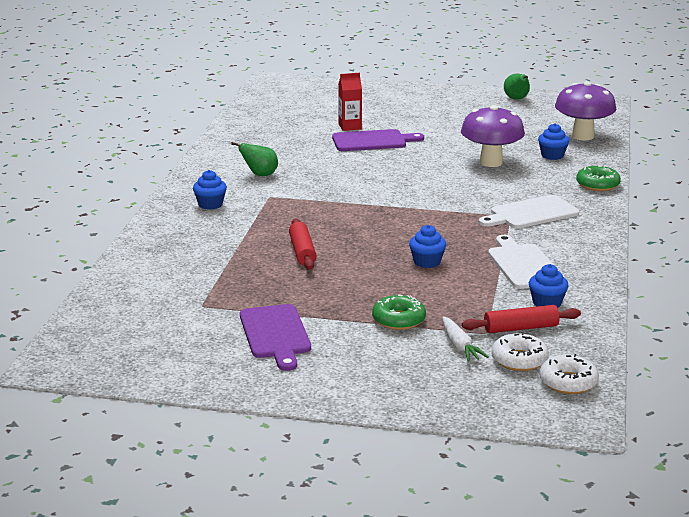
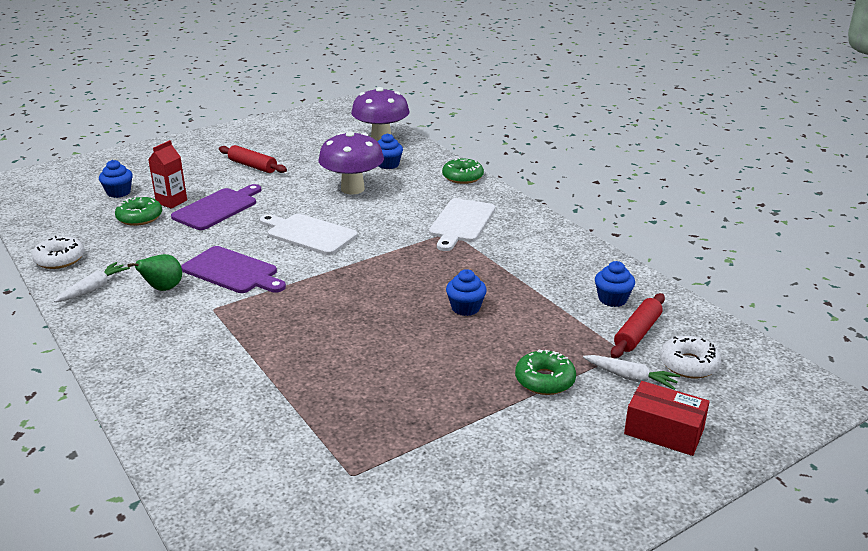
camera: 45 degrees left, 5 degrees up
blue cupcake [193,170,227,210] -> blue cupcake moved to [99,160,133,198]
purple cutting board [240,304,311,371] -> purple cutting board moved to [181,246,286,293]
red rolling pin [289,218,317,270] -> red rolling pin moved to [219,145,287,173]
white cutting board [488,235,565,289] -> white cutting board moved to [260,214,358,255]
green pear [504,74,530,100] -> none
white donut [539,354,599,394] -> white donut moved to [32,236,84,269]
none -> white carrot [54,262,130,302]
none -> green donut [115,196,162,226]
none -> red box [624,381,710,456]

